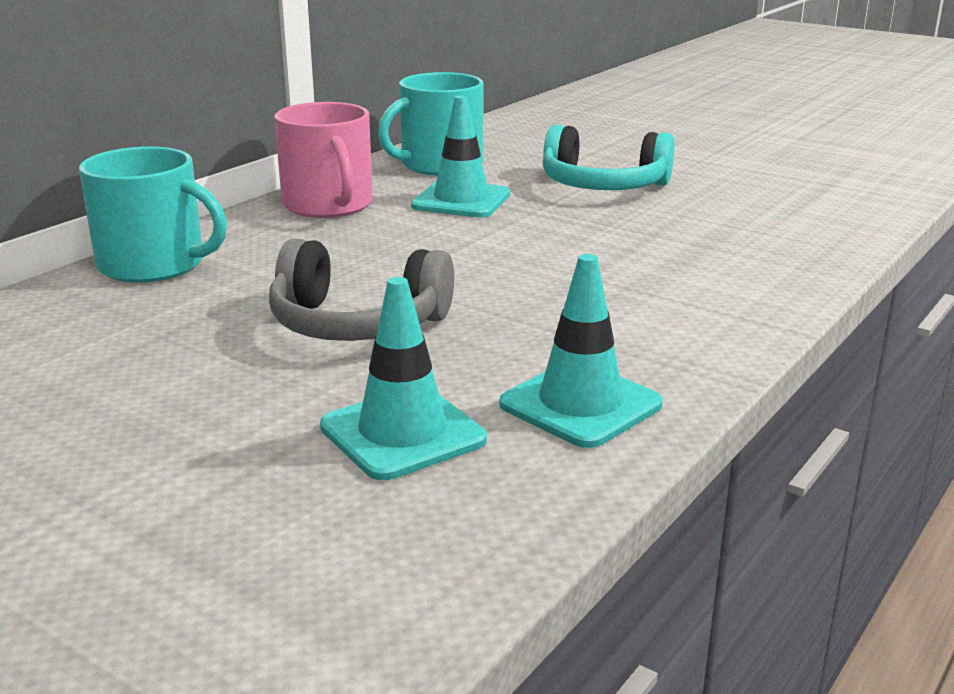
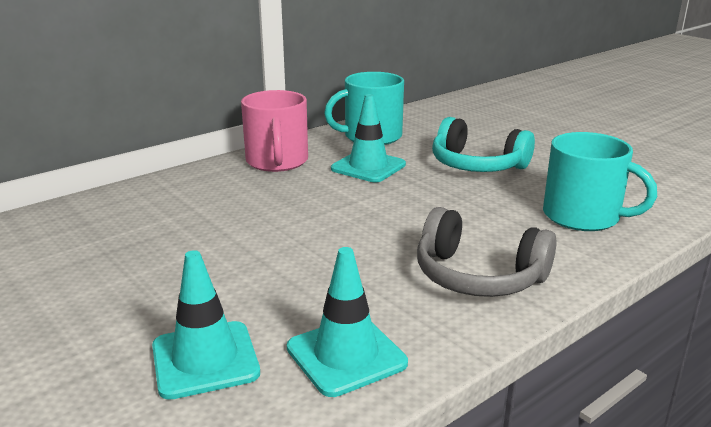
camera: 15 degrees right, 0 degrees up
turquoise mug [79,146,227,283] -> turquoise mug moved to [543,132,657,231]
grey headphones [269,239,454,341] -> grey headphones moved to [417,207,557,297]

